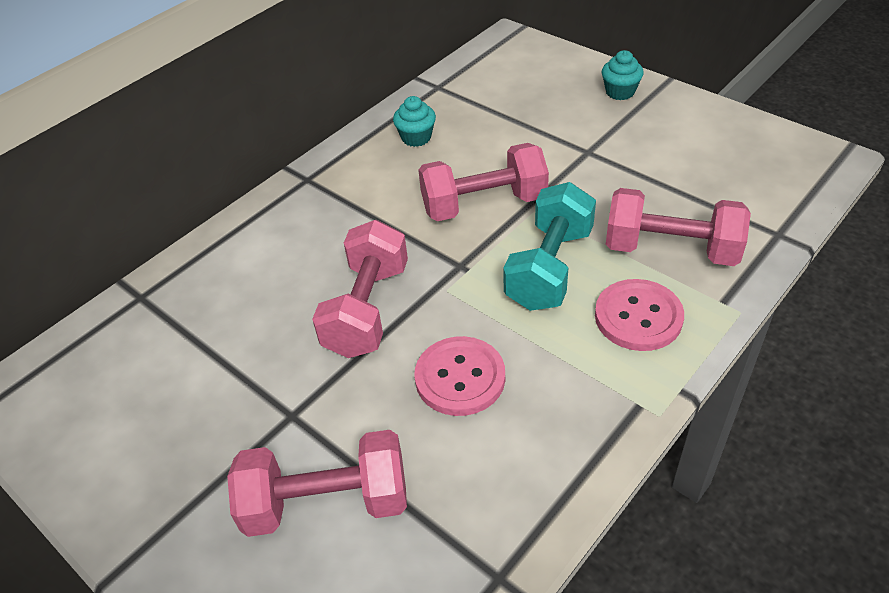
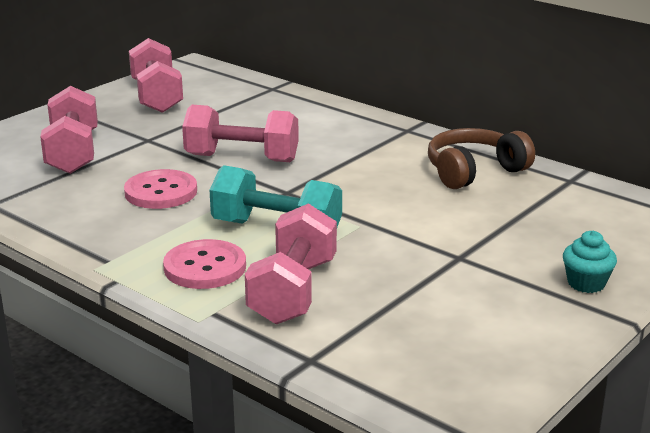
camera: 85 degrees right, 20 degrees down
turquoise cupcake [393,96,436,147] -> brown headphones [428,128,535,189]
pink dumbbell [418,143,549,221] -> pink dumbbell moved to [129,38,183,113]

